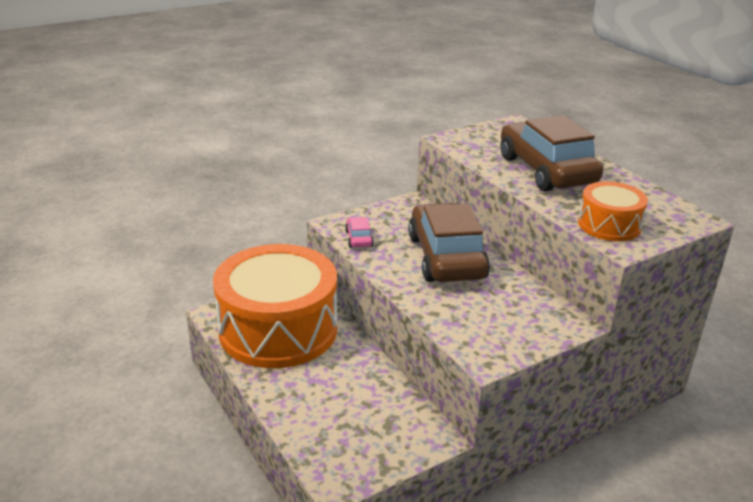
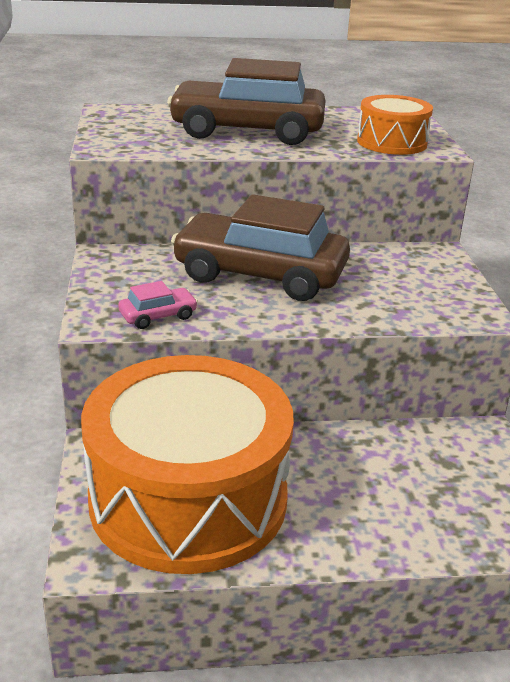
camera: 65 degrees left, 0 degrees up
pink car [345,217,374,248] -> pink car turned 135 degrees clockwise [118,281,198,329]

